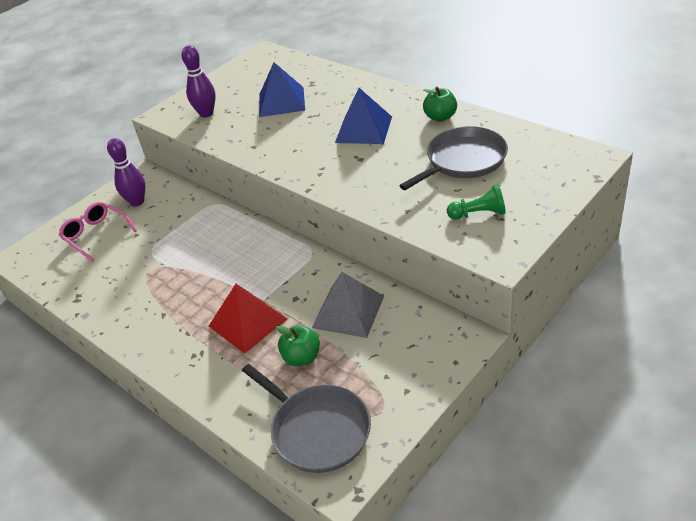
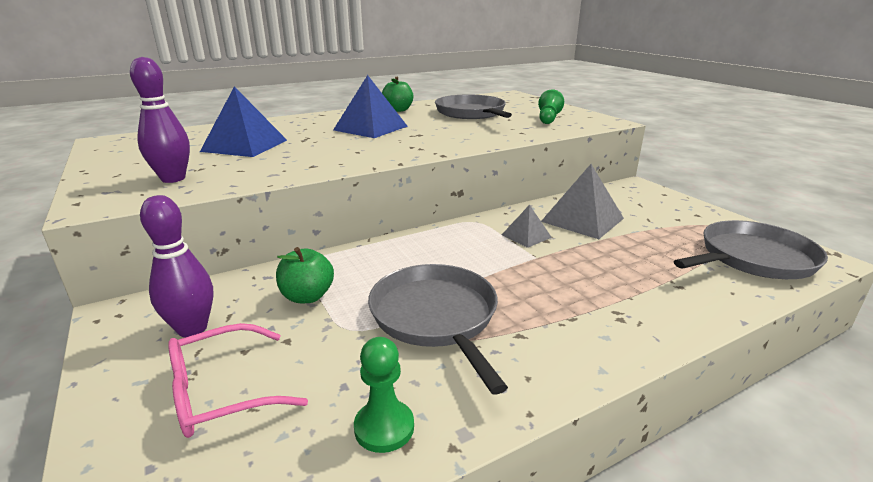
camera: 75 degrees left, 15 degrees down
red pyramid [209,284,287,354] -> none
green apple [275,325,320,366] -> green apple moved to [276,247,334,303]
none -> green pawn [354,337,414,453]
none -> grey pan [368,264,508,395]
none -> grey pyramid [502,205,552,248]

